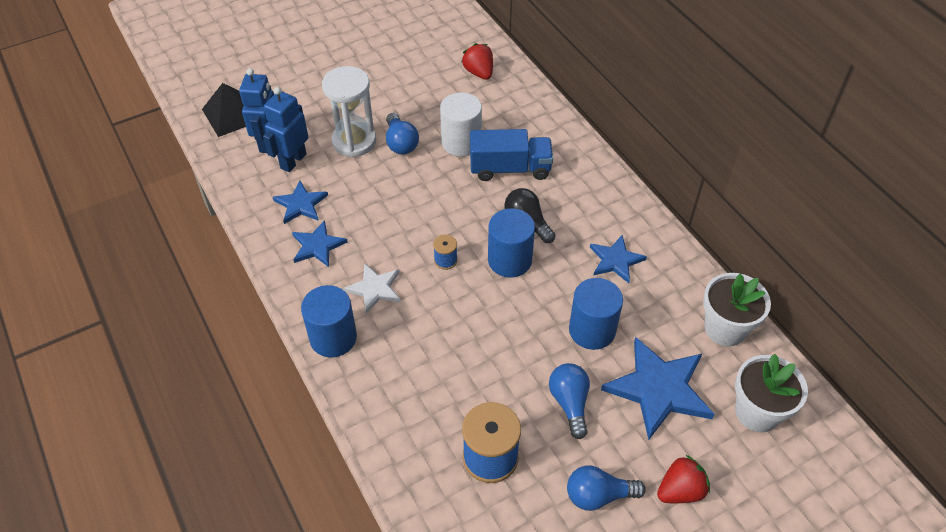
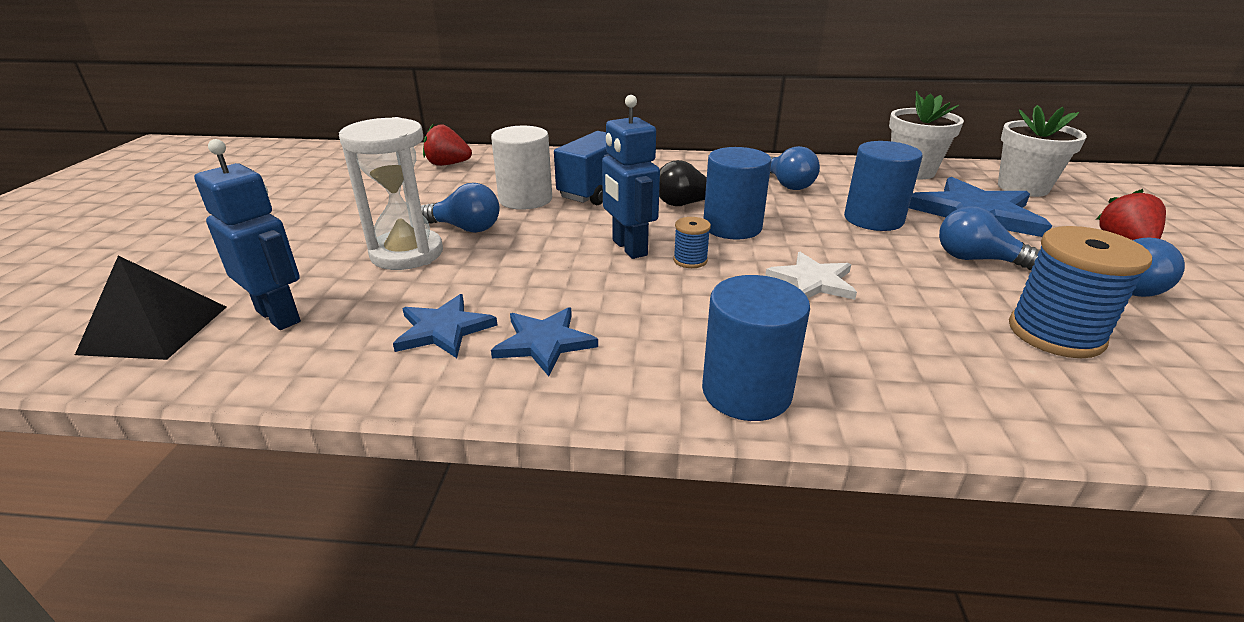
camera: 55 degrees left, 20 degrees down
blue robot [263,87,308,172] -> blue robot moved to [602,95,660,259]
white star [343,263,401,314] -> white star moved to [765,252,857,300]
blue star [590,235,647,283] -> blue light bulb [770,146,820,190]

